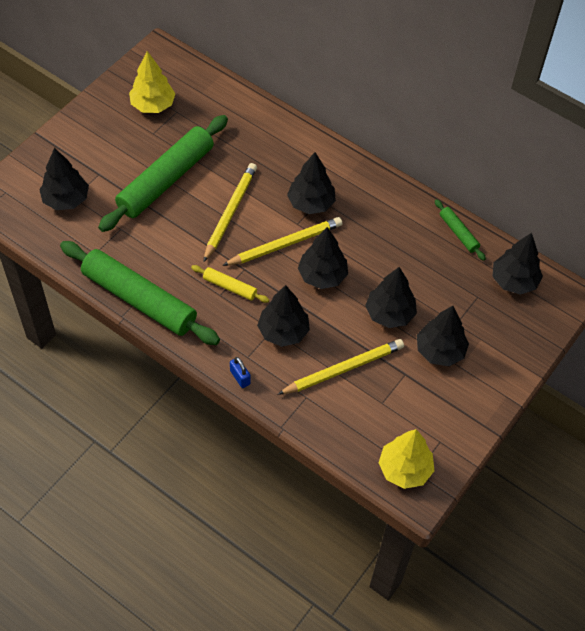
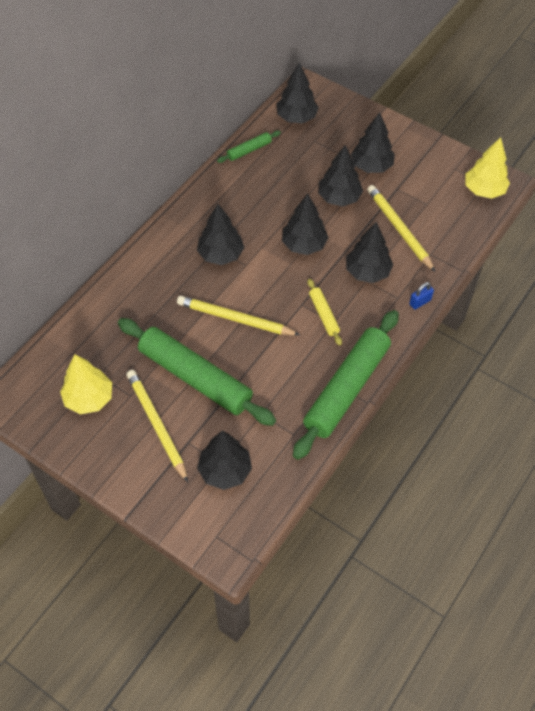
camera: 90 degrees left, 0 degrees up
yellow rolling pin [191,265,269,303] -> yellow rolling pin turned 45 degrees counterclockwise [307,279,342,346]
yellow pencil [222,217,342,266] -> yellow pencil moved to [126,370,188,482]

